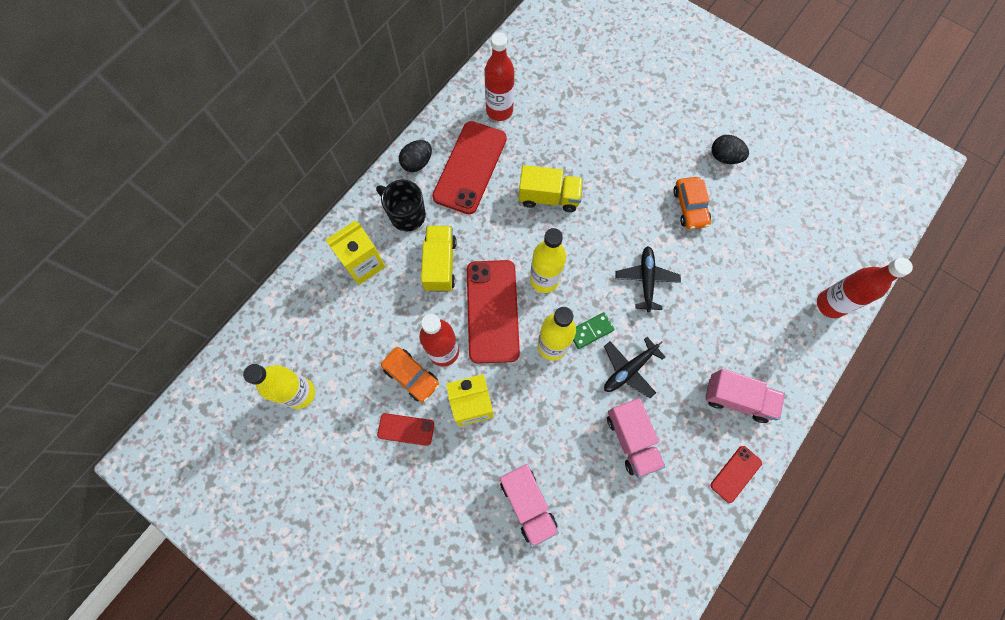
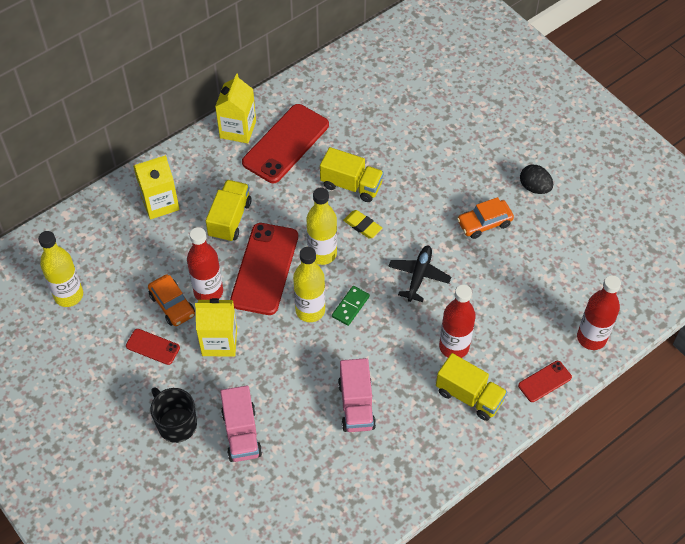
camera: 15 degrees right, 15 degrees down
black mug [376,180,426,231] -> black mug moved to [150,387,197,443]
black egg [399,140,432,172] -> yellow carton [215,74,256,143]
red bottle [484,33,514,121] -> red bottle moved to [439,285,476,358]
green domino [573,312,614,349] -> green domino turned 45 degrees counterclockwise [332,286,370,326]
black plane [604,337,666,398] -> none
orange car [673,177,711,229] -> orange car turned 60 degrees clockwise [457,197,514,239]
pink truck [705,369,785,423] -> yellow truck [436,353,507,421]
red phone [710,446,762,503] -> red phone moved to [518,361,572,402]
none -> yellow eraser [343,210,382,239]

